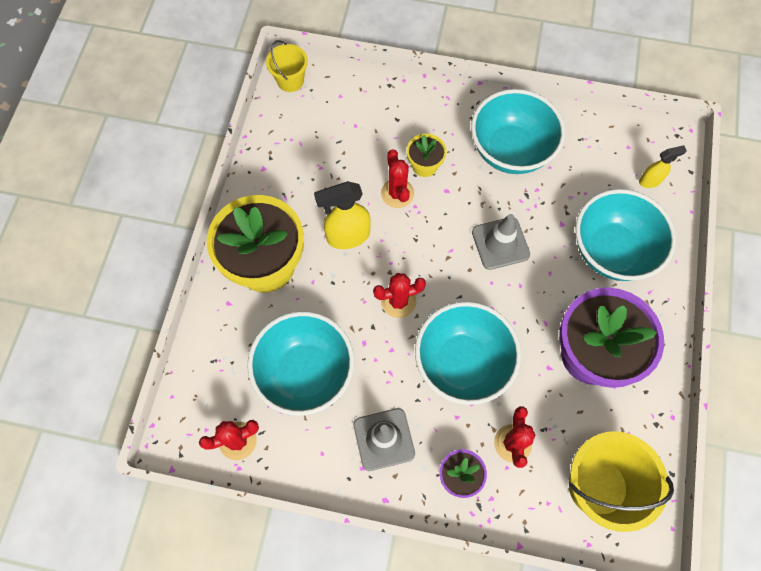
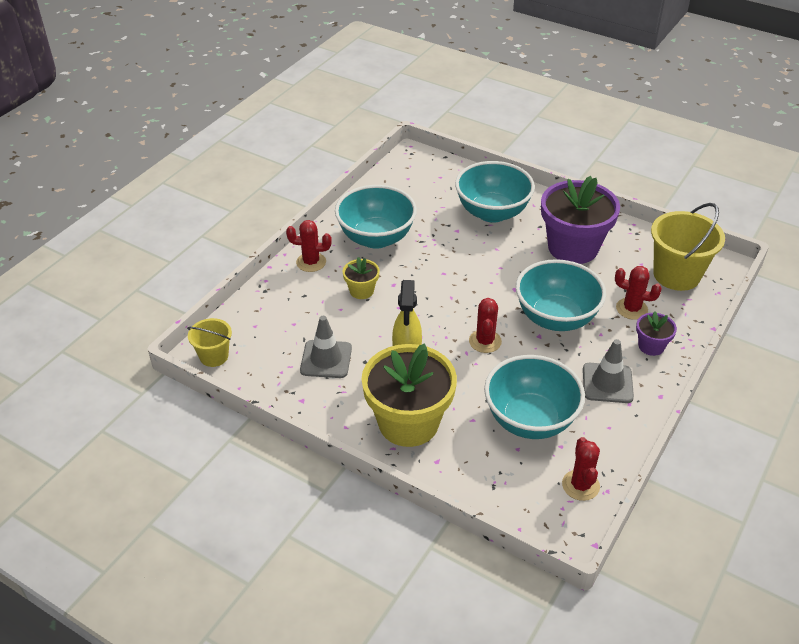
camera: 70 degrees left, 25 degrees down
red cactus [381,149,414,208] -> red cactus moved to [286,220,332,272]
grey traffic cone [472,214,530,270] -> grey traffic cone moved to [300,316,352,378]
yellow spray bottle [639,145,687,188] -> none

